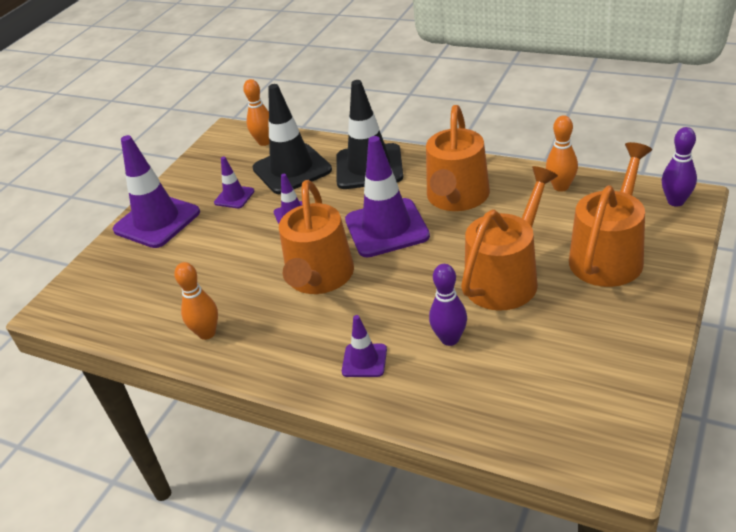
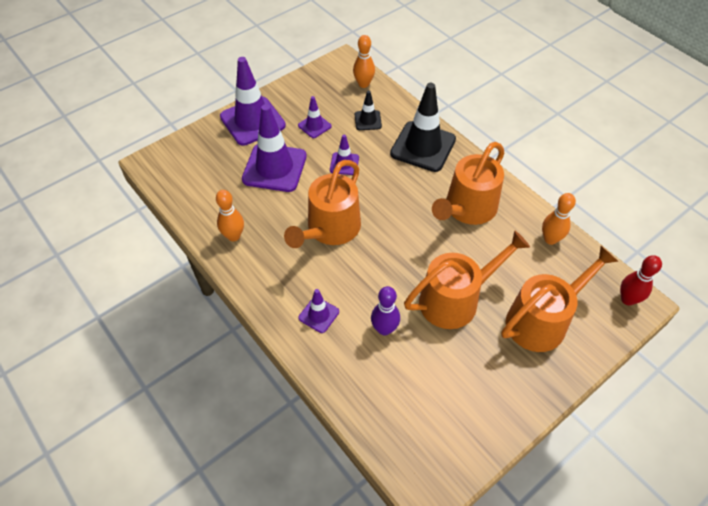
camera: 20 degrees right, 15 degrees up
black traffic cone [253,84,332,194] -> black traffic cone [355,91,382,130], size x0.49
purple traffic cone [345,136,430,257] -> purple traffic cone moved to [242,104,307,192]
purple bowling pin [662,127,697,207] -> red bowling pin [620,255,662,305]

